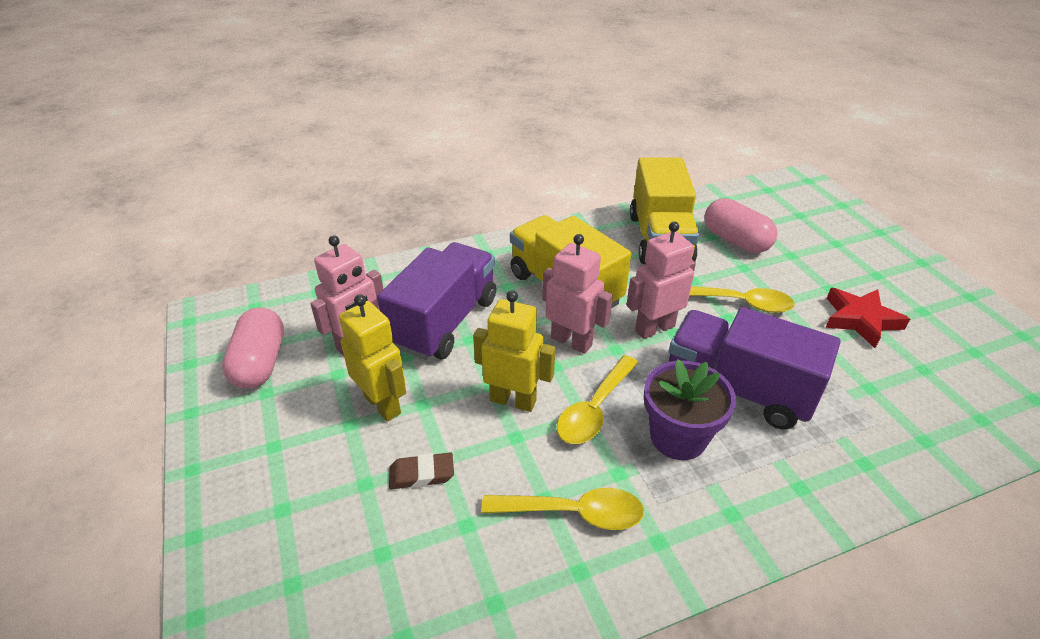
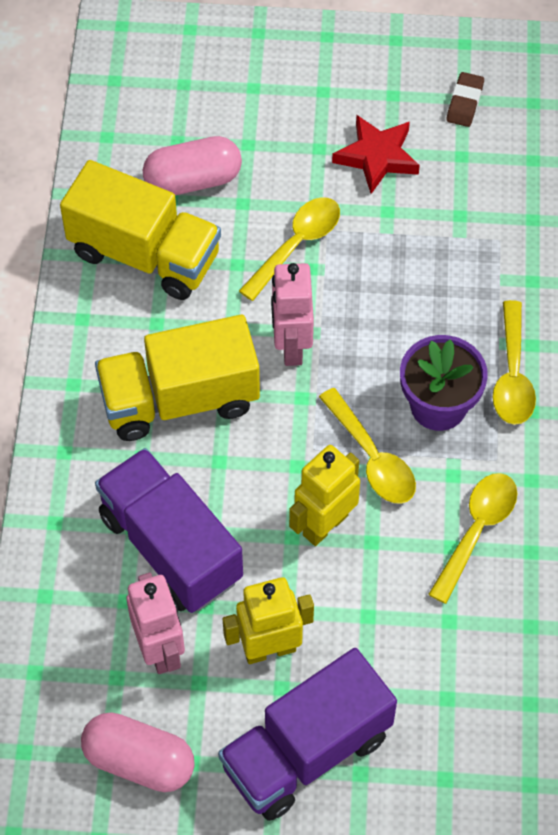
camera: 65 degrees left, 20 degrees up
brown eraser [389,453,454,489] -> brown eraser moved to [446,72,484,127]
pink robot [542,234,613,354] -> none
purple truck [668,307,841,429] -> purple truck moved to [218,648,397,821]
none -> yellow spoon [493,300,536,425]

